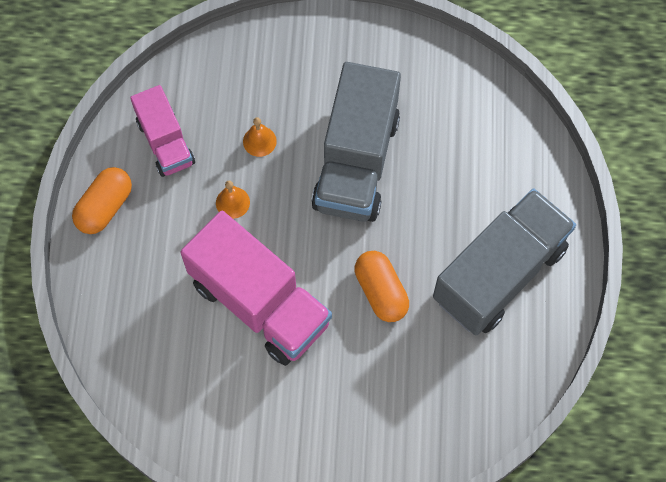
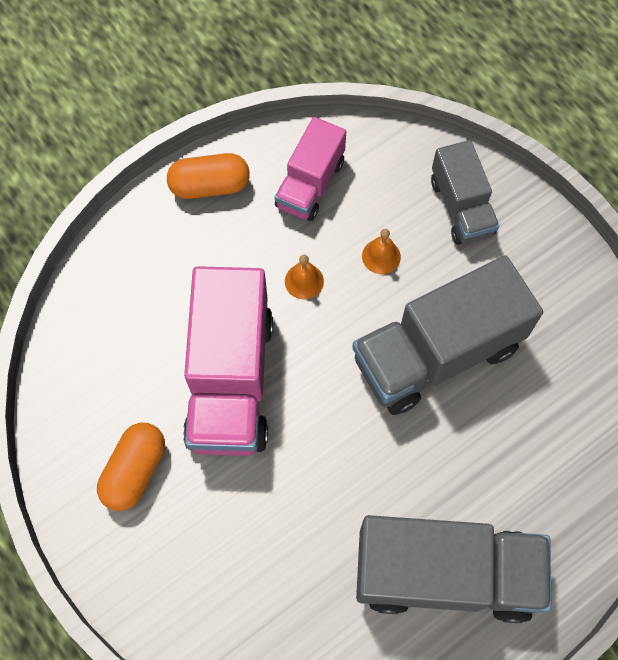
camera: 50 degrees right, 0 degrees up
orange capsule [355,251,409,322] -> orange capsule moved to [97,423,165,511]
none -> grey truck [431,140,500,245]

